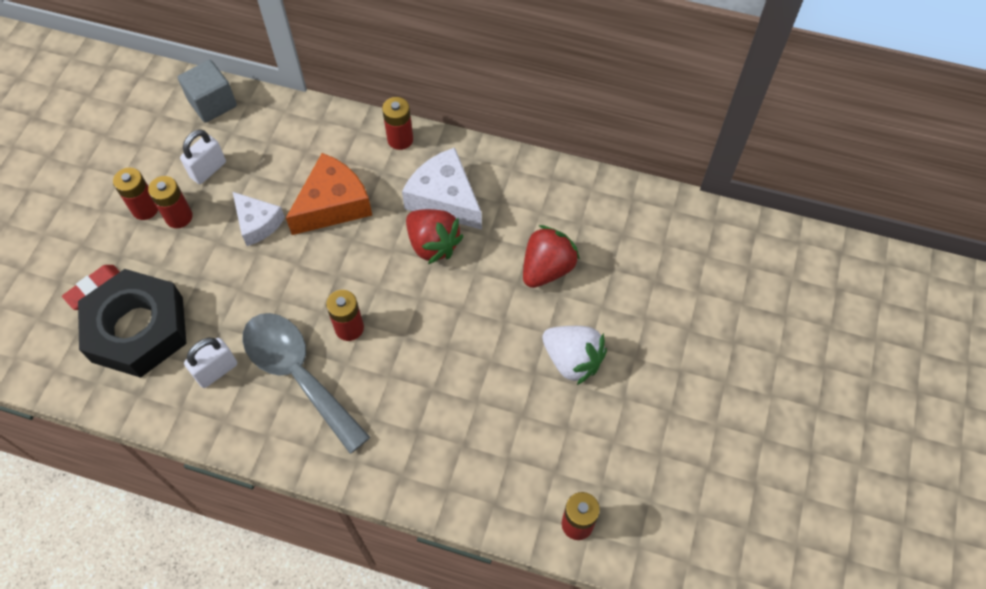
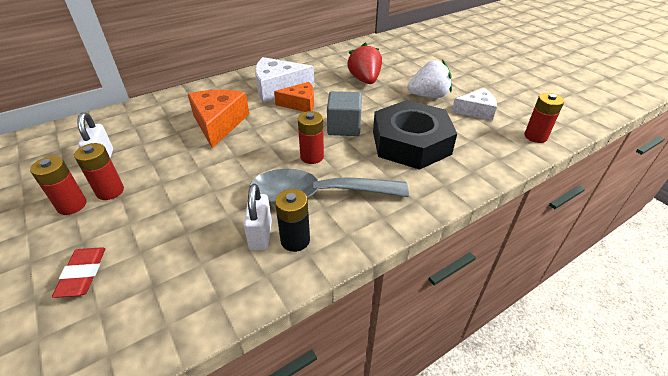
camera: 50 degrees left, 20 degrees down
black nut [78,269,187,378] -> black nut moved to [373,100,457,170]
grey cube [178,60,237,123] -> grey cube moved to [327,91,362,136]
white cheese [233,192,285,246] -> white cheese moved to [452,88,497,121]
red battery [382,97,413,150] -> none
red strawberry [406,209,464,264] -> orange cheese [274,82,314,112]
none -> black battery [275,189,310,252]

